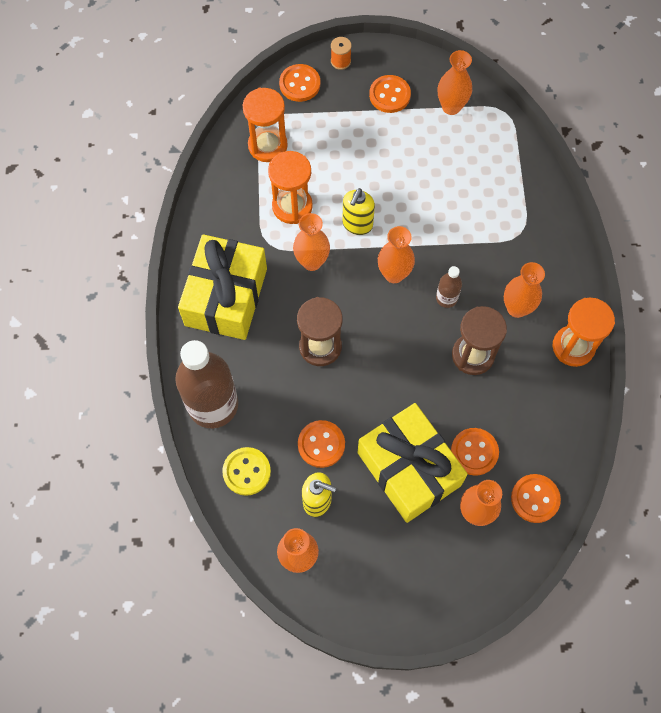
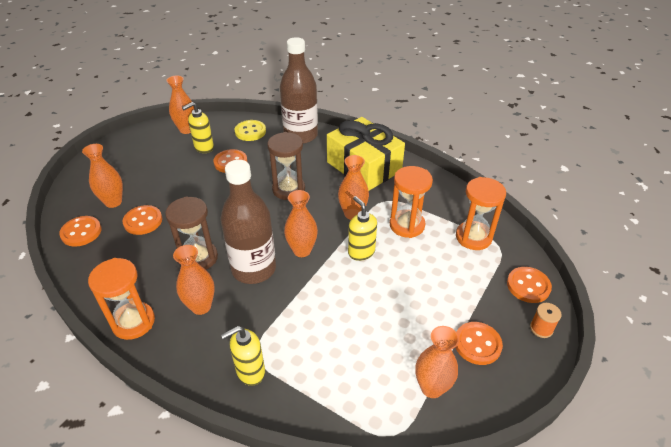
camera: 125 degrees right, 25 degrees down
yellow gift [357,403,468,523] -> none
brown bottle [436,266,462,308] -> brown bottle [221,160,276,284], size x2.23
none -> yellow soap dispenser [221,326,265,386]

